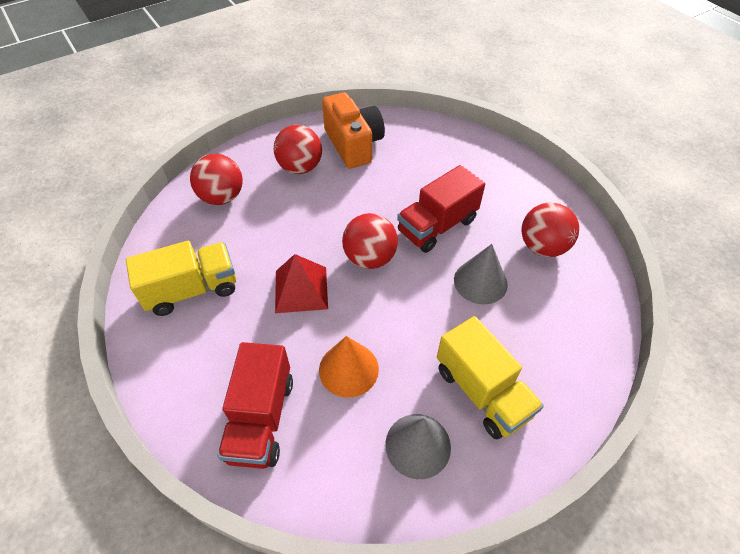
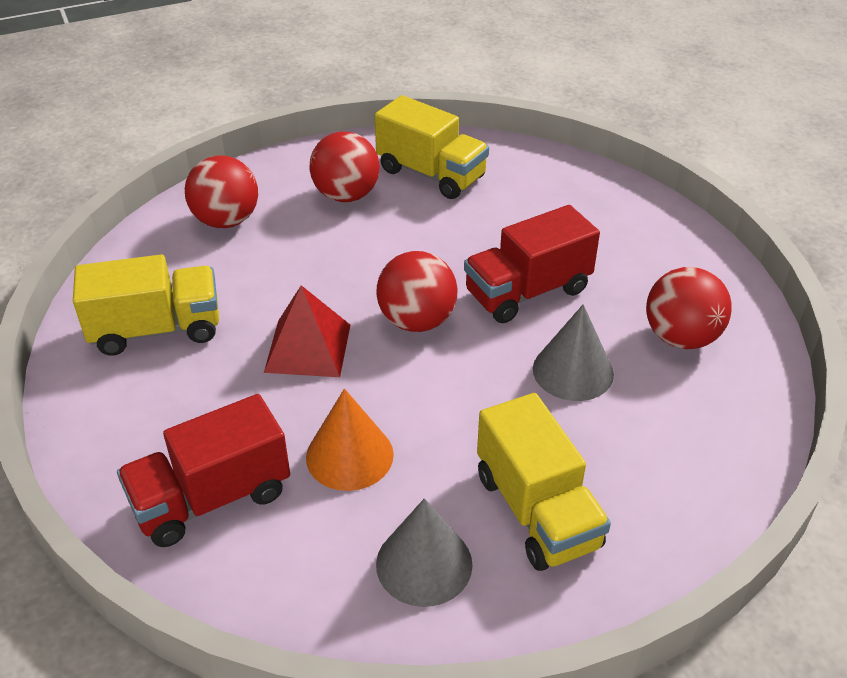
camera: 10 degrees right, 10 degrees down
red truck [218,342,293,469] -> red truck turned 45 degrees clockwise [117,394,290,547]
orange camera [322,92,385,169] -> yellow truck [375,95,489,199]

